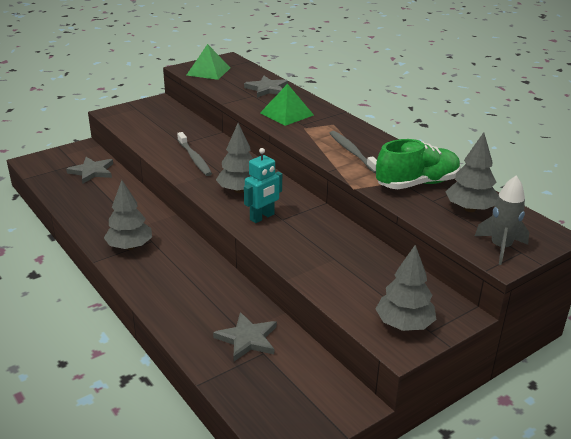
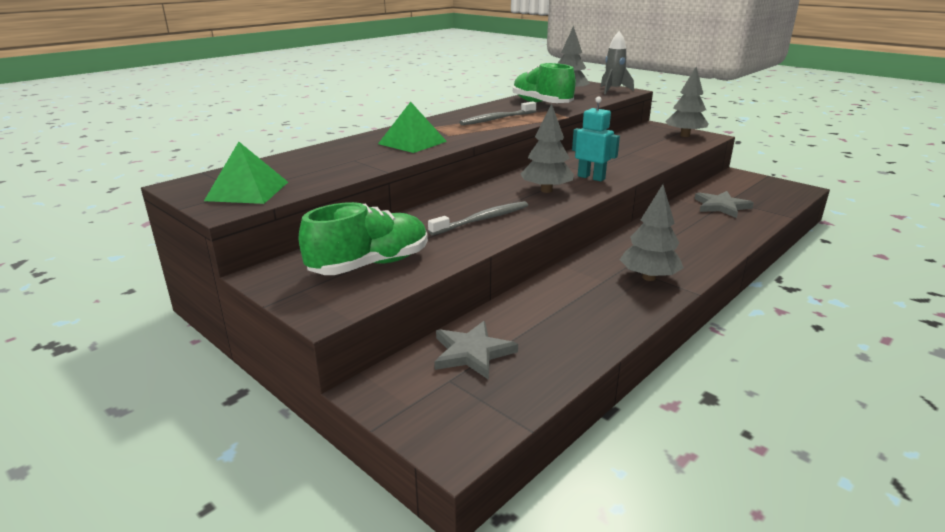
camera: 100 degrees left, 5 degrees down
grey star [244,76,288,98] -> none
none -> green shoe [299,202,428,275]

